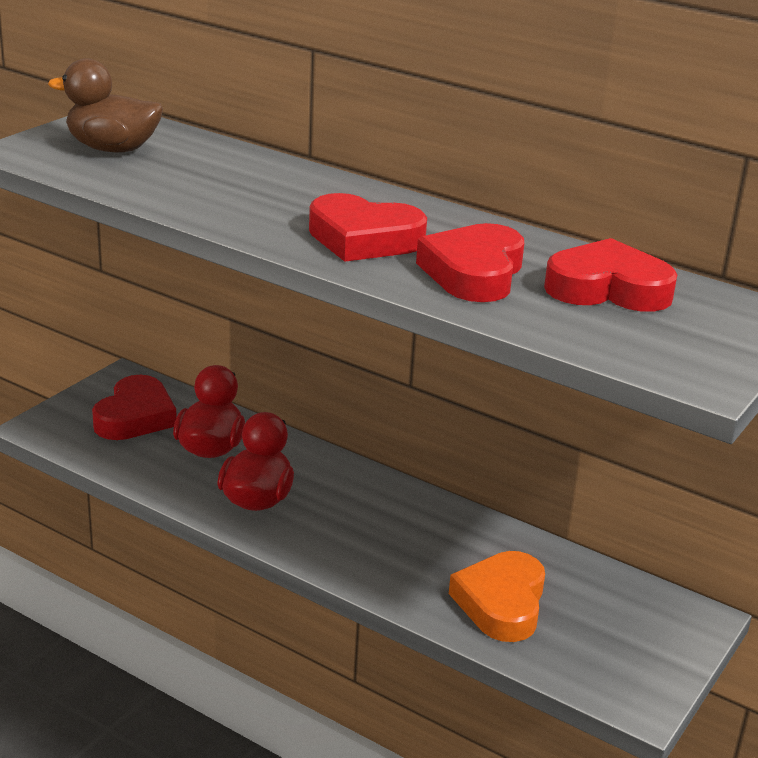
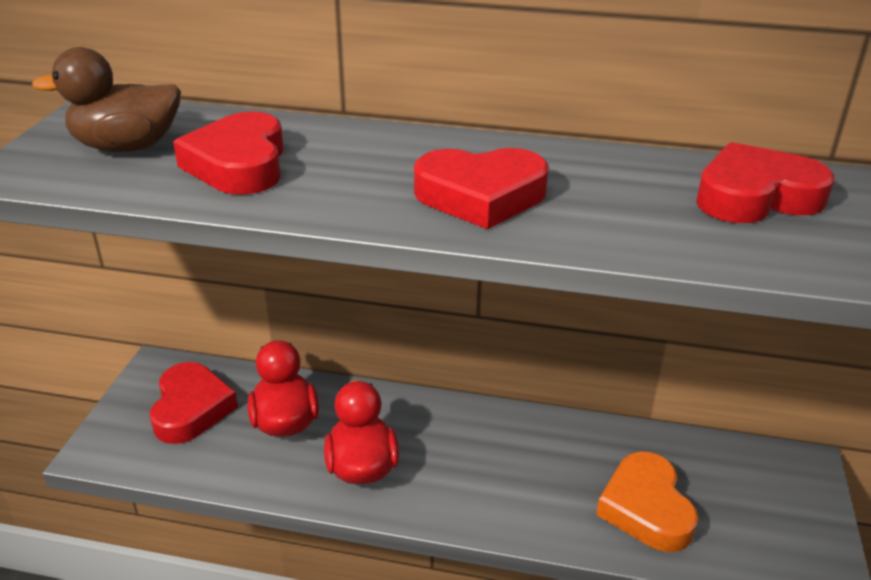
camera: 20 degrees left, 5 degrees up
red heart [416,223,524,302] -> red heart moved to [173,111,284,195]

